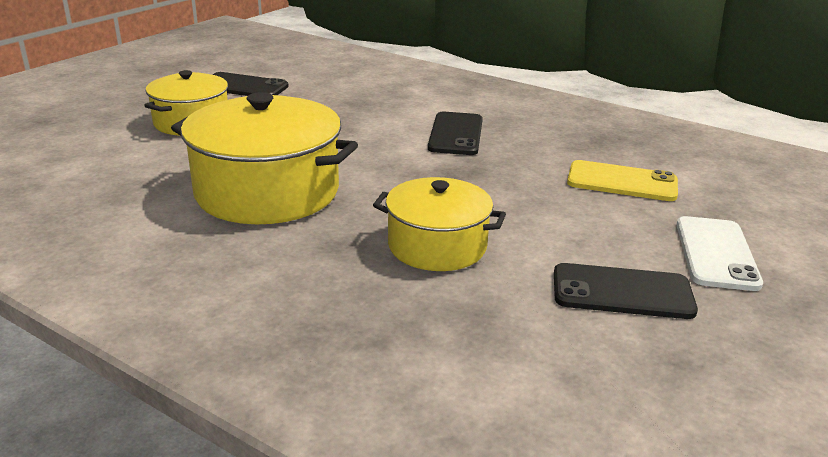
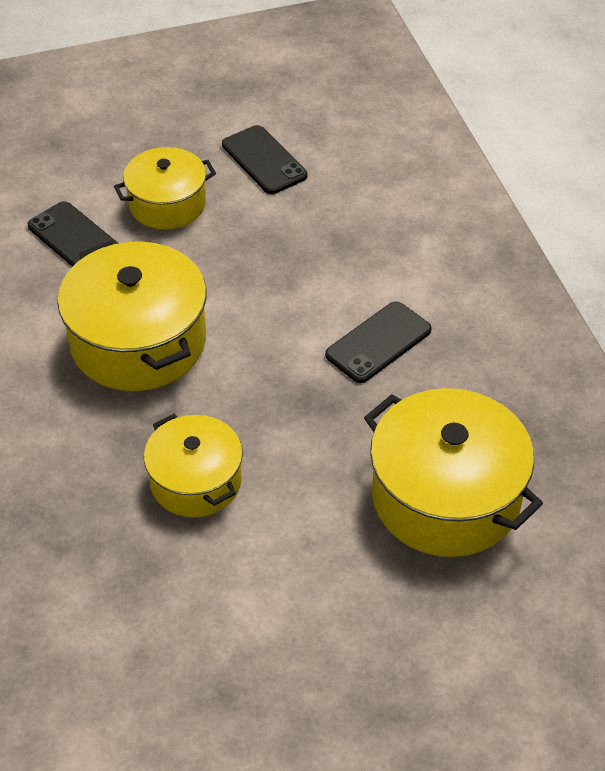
camera: 40 degrees right, 20 degrees up
black phone [554,263,698,319] -> black phone moved to [28,201,118,267]
yellow phone [567,160,678,201] -> yellow pot [364,388,543,557]
white phone [677,216,763,291] -> none

